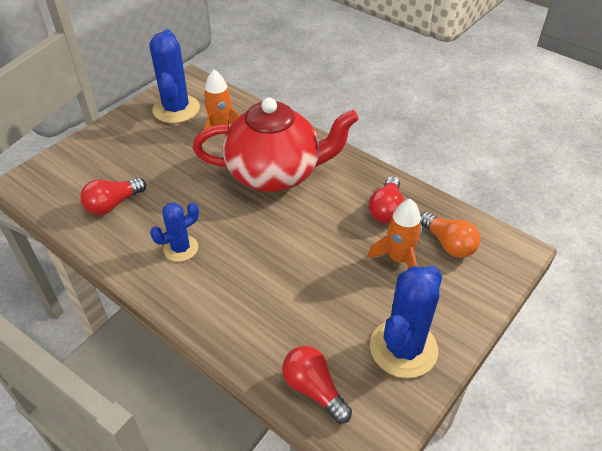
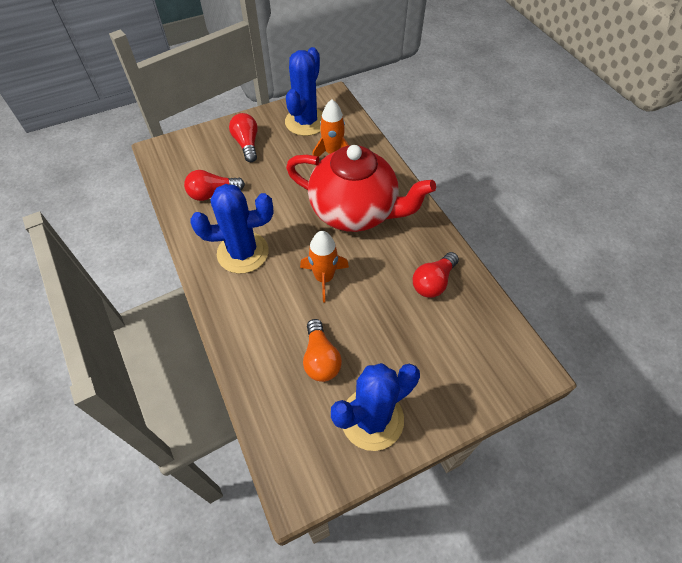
camera: 25 degrees right, 10 degrees up
blue cactus [150,202,199,262] -> blue cactus [191,184,273,274], size x1.70
red light bulb [282,346,352,423] -> red light bulb moved to [229,113,258,162]
orange rocket [368,199,422,268] -> orange rocket moved to [300,231,349,302]
orange light bulb [420,211,480,258] -> orange light bulb moved to [303,319,342,382]

